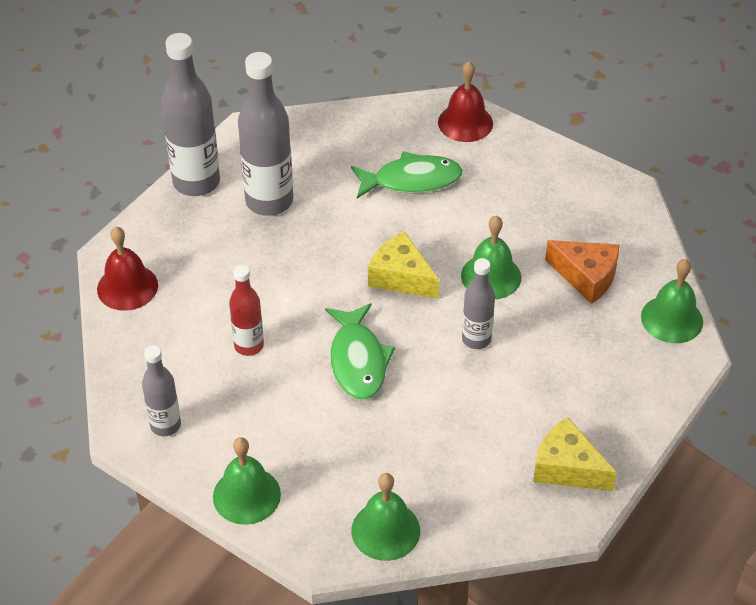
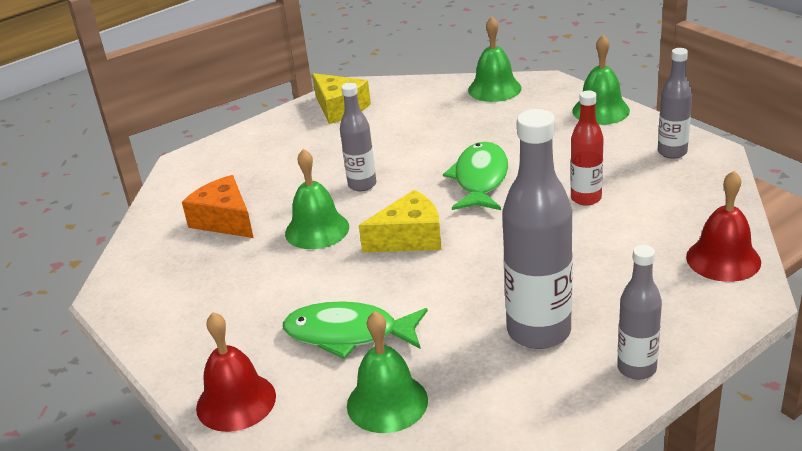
camera: 160 degrees left, 15 degrees down
grey bottle [161,33,220,196] -> grey bottle [617,245,662,380], size x0.57
yellow cheese [368,232,439,299] -> yellow cheese turned 75 degrees counterclockwise [359,190,442,252]
green bell [641,259,703,343] -> green bell moved to [347,311,428,433]

